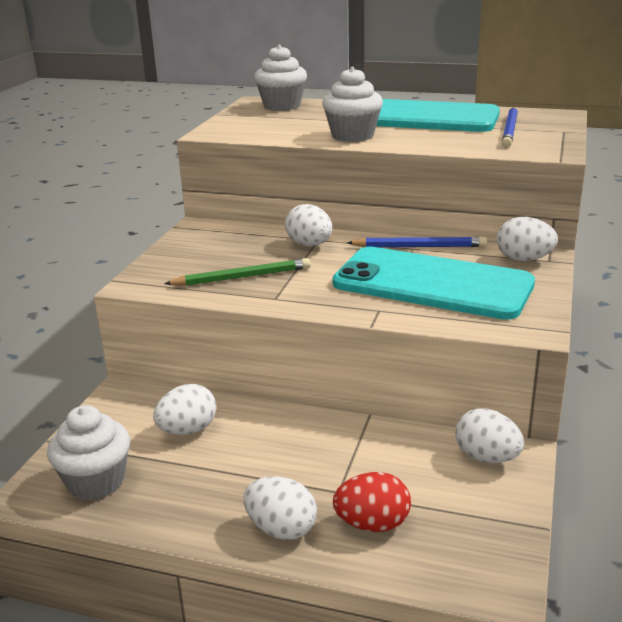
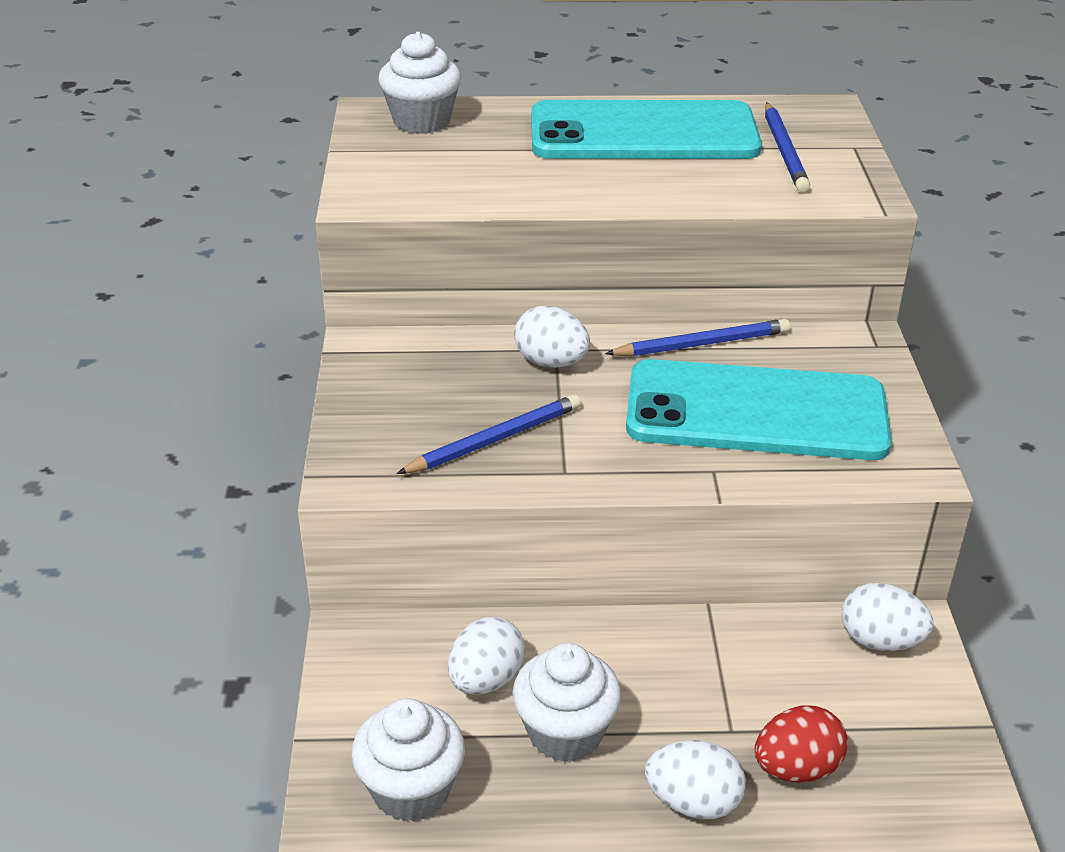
camera: 20 degrees left, 10 degrees up
green pencil [164,258,311,286] -> blue pencil [396,394,581,474]
white cupcake [322,67,383,142] -> white cupcake moved to [512,643,621,762]
white egg [497,217,558,261] -> none

